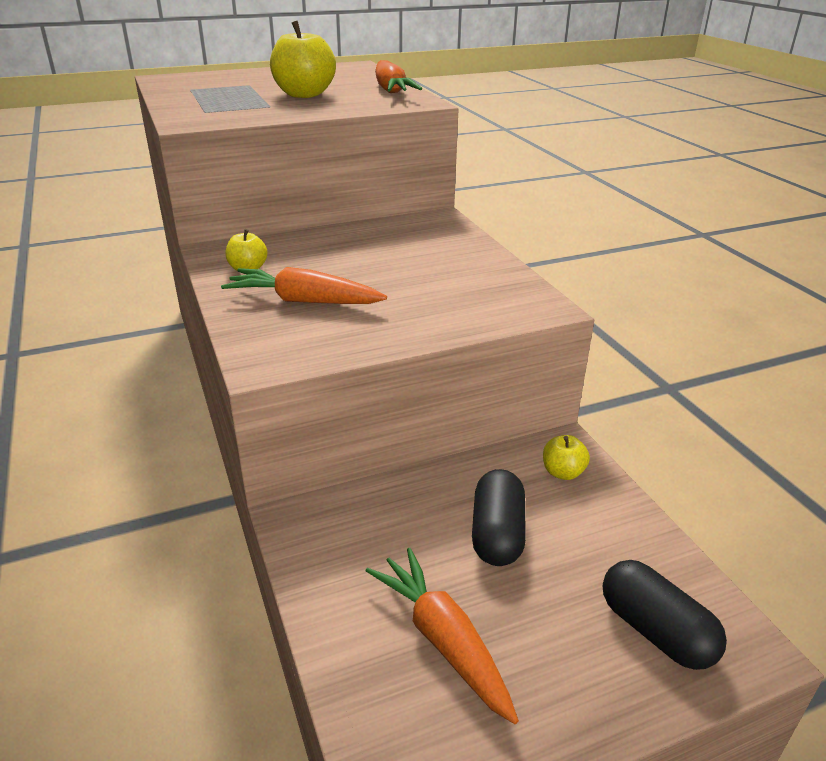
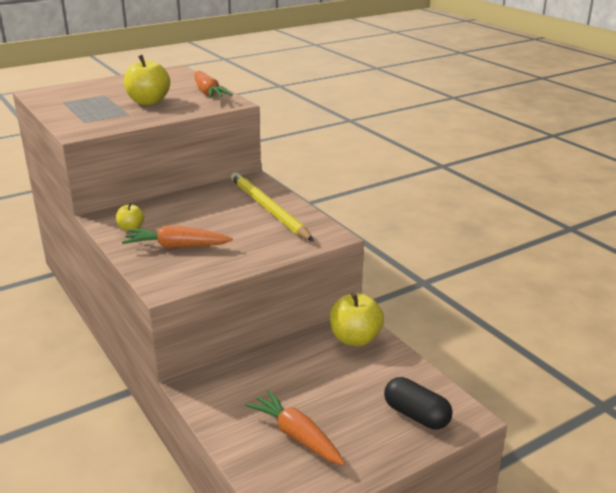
camera: 10 degrees left, 5 degrees down
black capsule [472,469,526,566] -> none
yellow apple [543,435,590,480] -> yellow apple [330,292,384,346], size x1.86
none -> yellow pencil [231,172,314,241]

